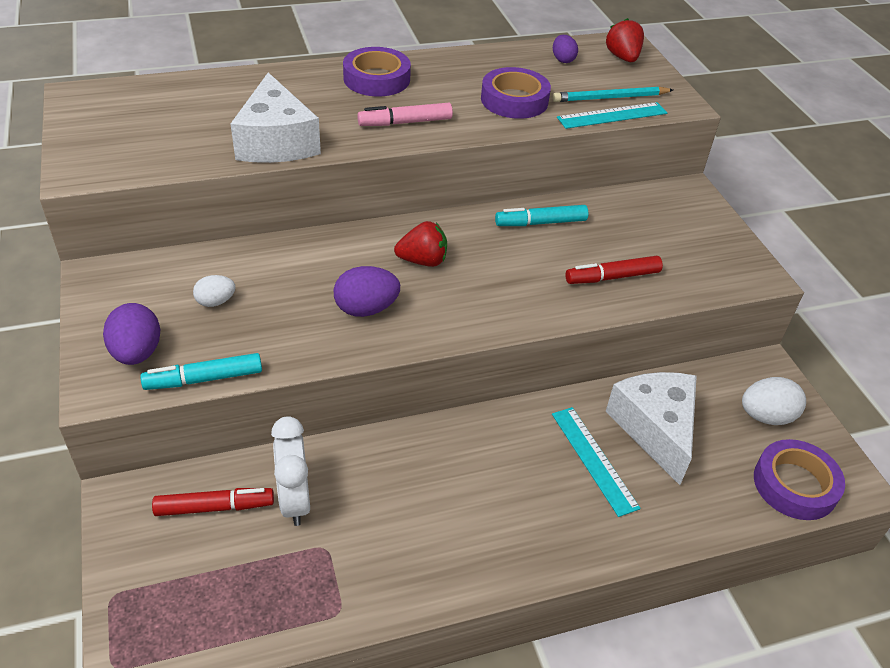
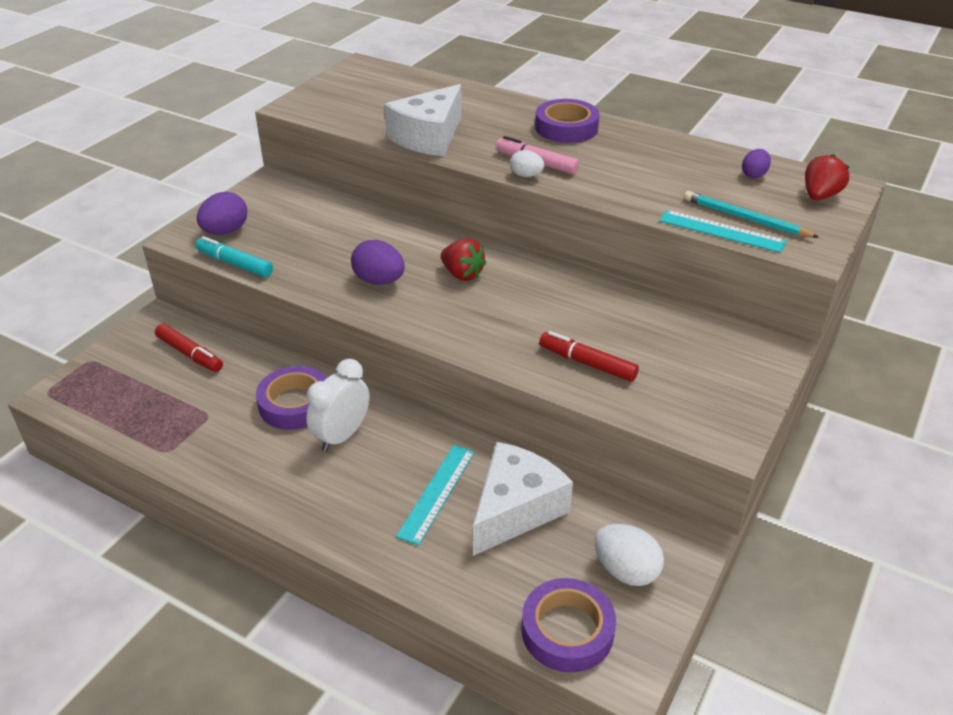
camera: 50 degrees right, 5 degrees down
white egg [193,275,235,307] -> white egg moved to [510,150,545,177]
white clock [271,416,310,526] -> white clock moved to [306,359,370,452]
purple tape [481,67,551,119] -> purple tape moved to [256,366,327,430]
turquoise marker [495,205,588,226] -> none

